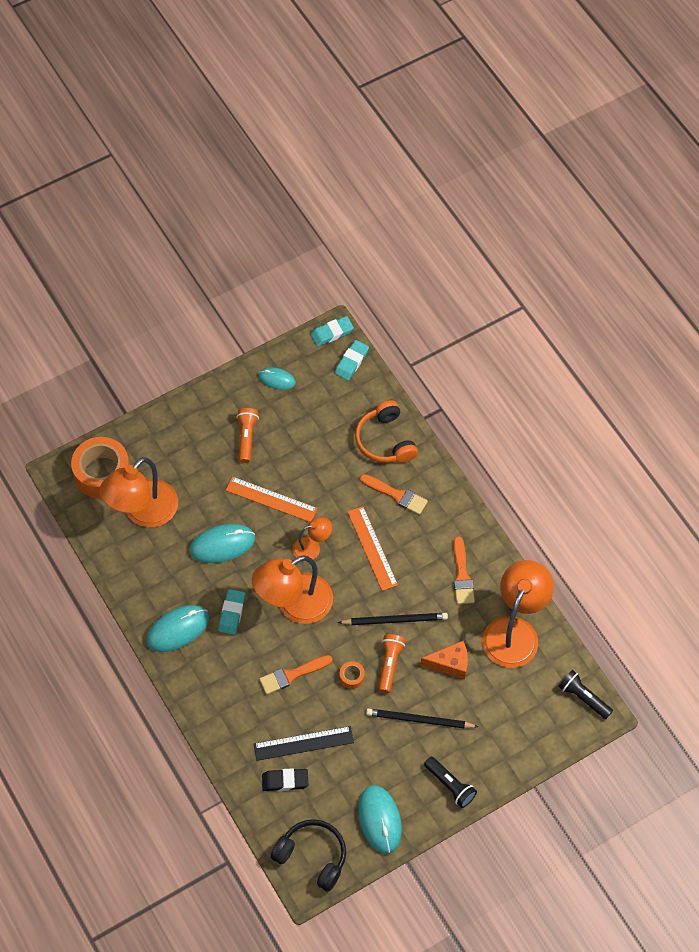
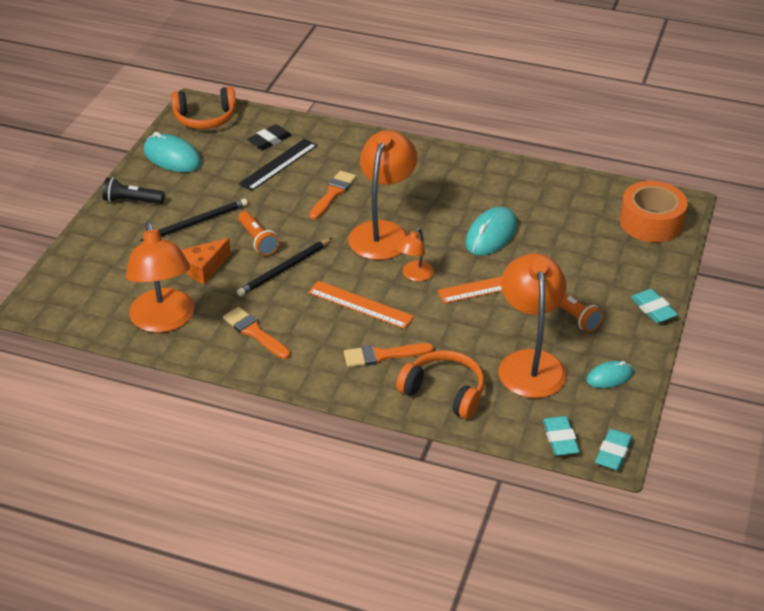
camera: 140 degrees right, 20 degrees down
orange lamp [99,457,178,527] -> orange lamp moved to [499,253,567,398]
turquoise mouse [146,605,209,652] -> none
turquoise eraser [218,589,245,635] -> turquoise eraser moved to [631,289,678,323]
black headphones [271,819,346,892] -> orange headphones [171,87,236,129]
orange tape [340,661,365,689] -> none
black flashlight [558,670,613,719] -> none

